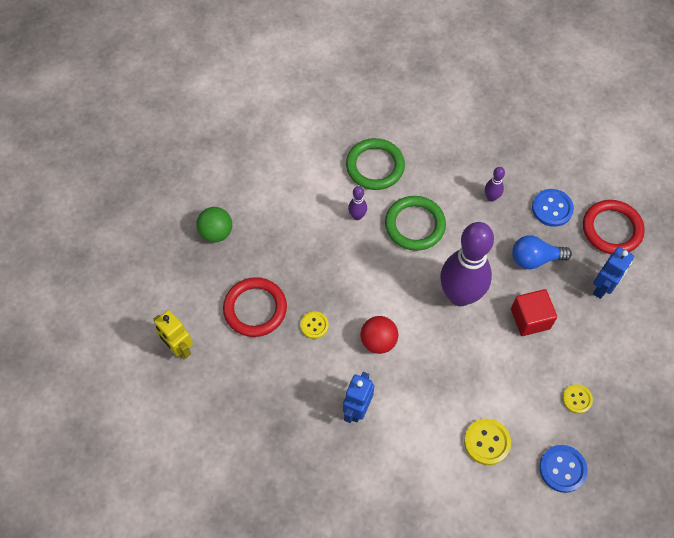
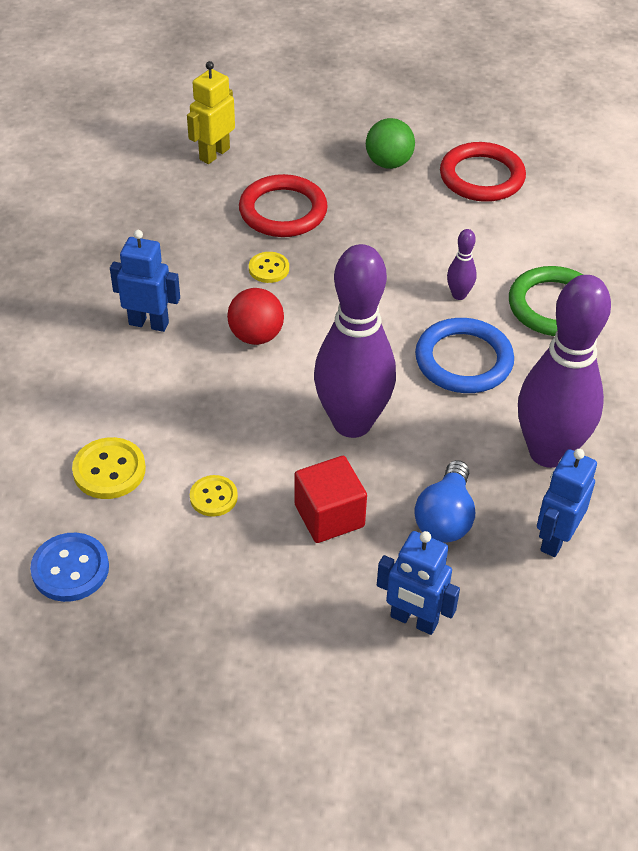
camera: 80 degrees right, 15 degrees down
green ring [385,196,446,251] -> blue ring [415,318,514,393]
purple bowling pin [485,167,505,202] -> purple bowling pin [518,275,611,468], size x2.49
blue light bulb [512,235,572,269] -> blue light bulb turned 150 degrees counterclockwise [414,460,475,543]
blue button [532,189,574,227] -> blue robot [537,449,597,557]
yellow button [562,384,593,414] -> yellow button moved to [190,475,238,516]
red ring [583,200,645,254] -> red ring moved to [440,142,526,202]

